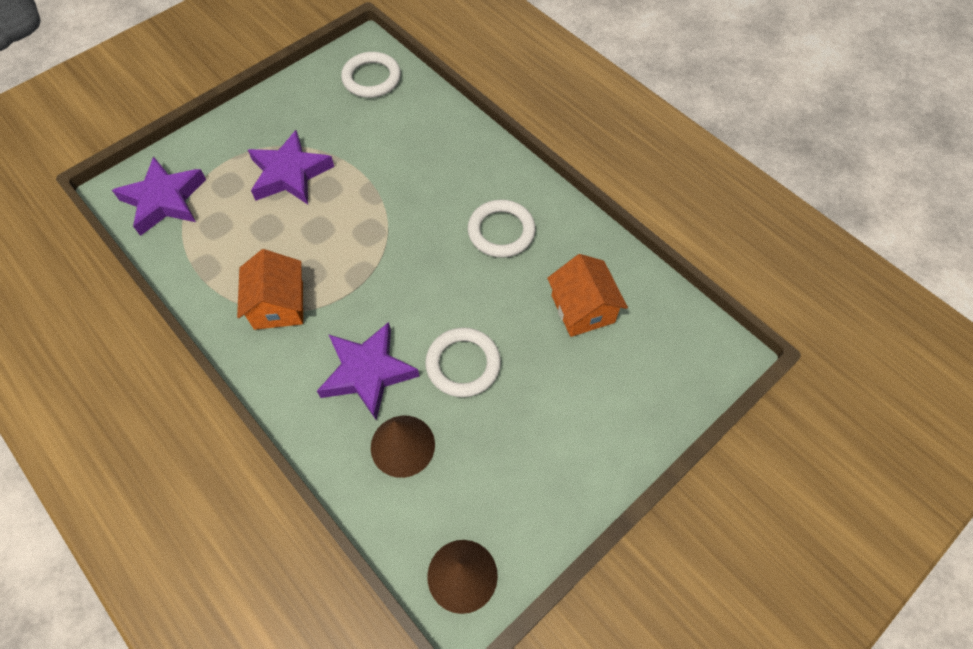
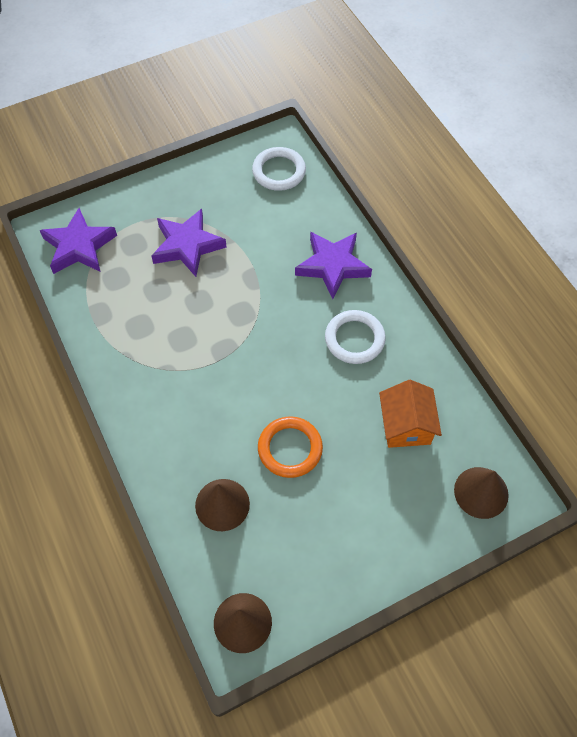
camera: 15 degrees right, 0 degrees up
orange house [237,249,303,330] -> none
purple star [317,322,420,420] -> purple star moved to [295,231,372,299]
white ring [425,327,501,397] -> orange ring [258,416,323,478]
none -> brown cone [454,467,509,519]

